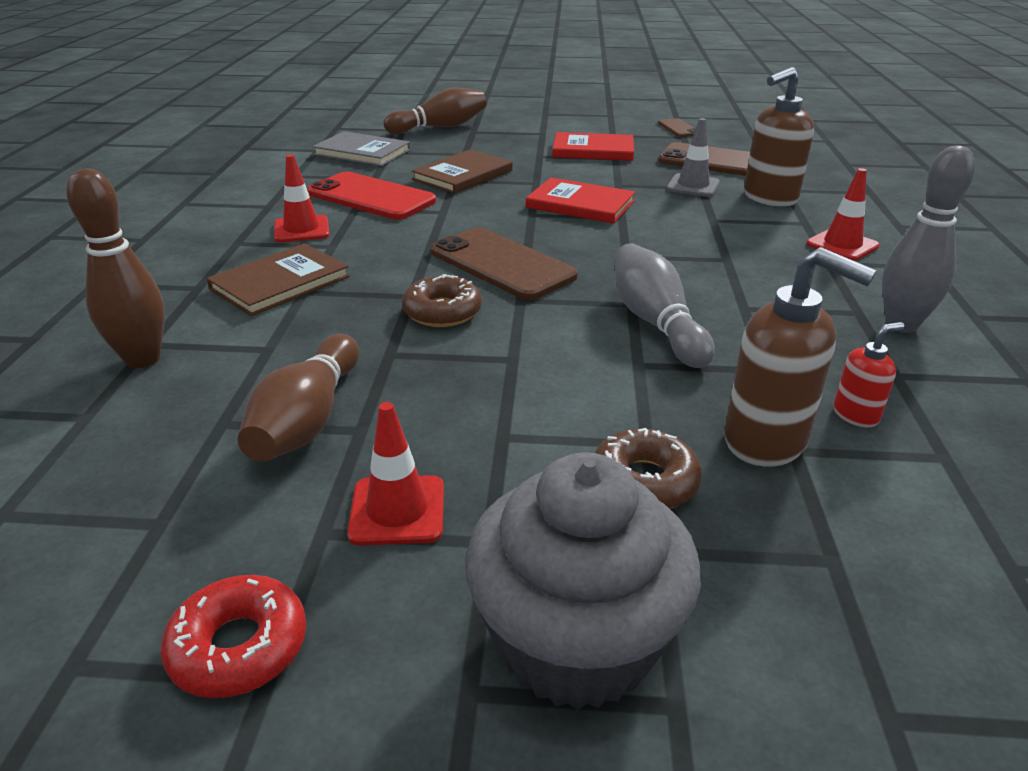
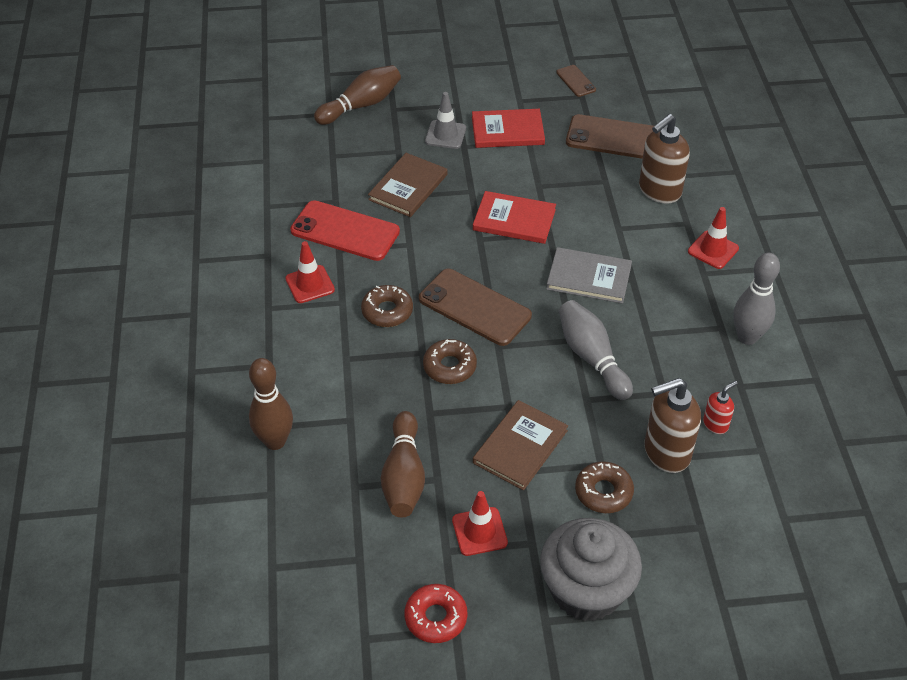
camera: 10 degrees left, 15 degrees up
brown book [207,243,350,316] -> brown book moved to [473,400,568,491]
grey book [312,131,411,166] -> grey book moved to [546,247,632,304]
grey traffic cone [667,118,720,197] -> grey traffic cone moved to [425,92,466,149]
brown soap dispenser [724,247,877,467] -> brown soap dispenser turned 135 degrees clockwise [644,378,701,473]
none -> brown donut [361,285,413,327]

